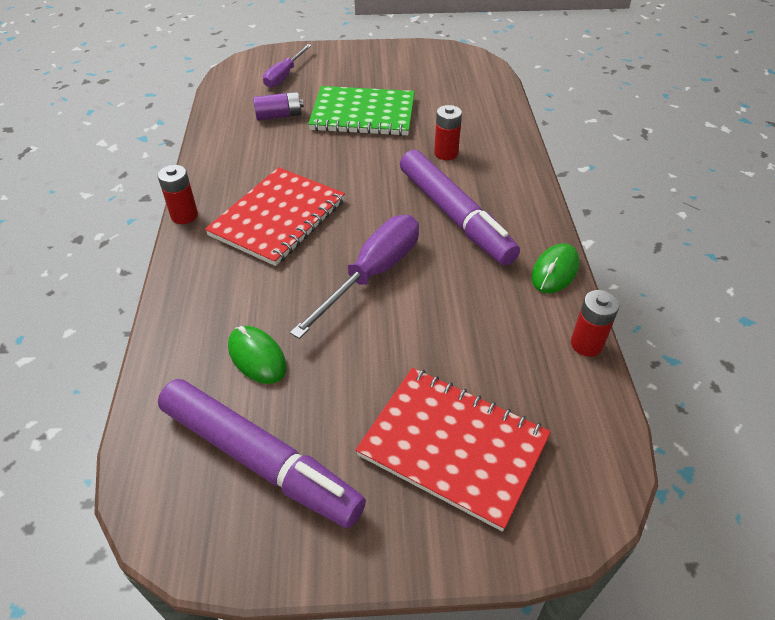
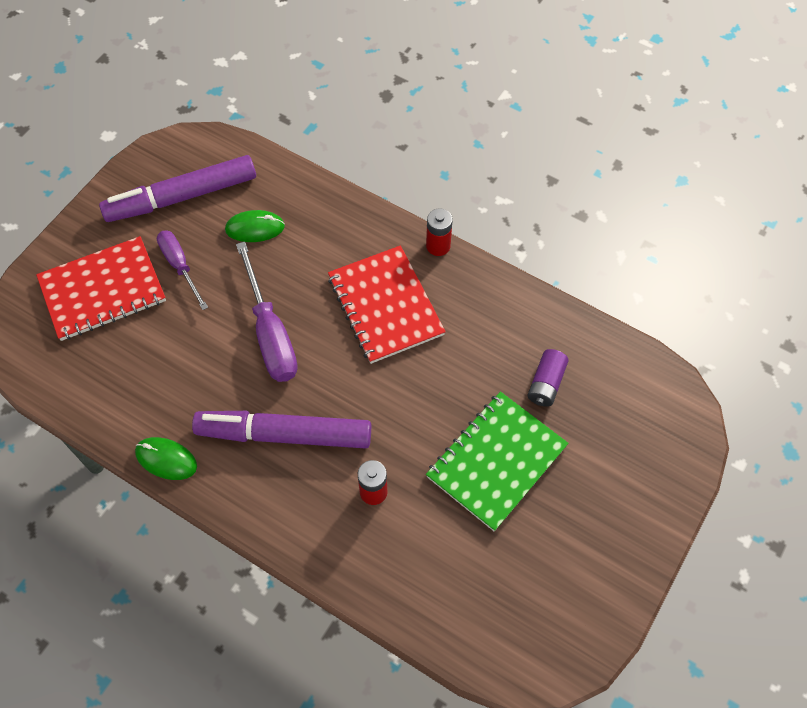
camera: 125 degrees right, 15 degrees up
purple screwdriver [263,44,312,88] -> purple screwdriver moved to [157,230,208,310]
green mouse [531,243,580,293] -> green mouse turned 45 degrees counterclockwise [135,437,197,480]
red battery [571,290,619,357] -> none

